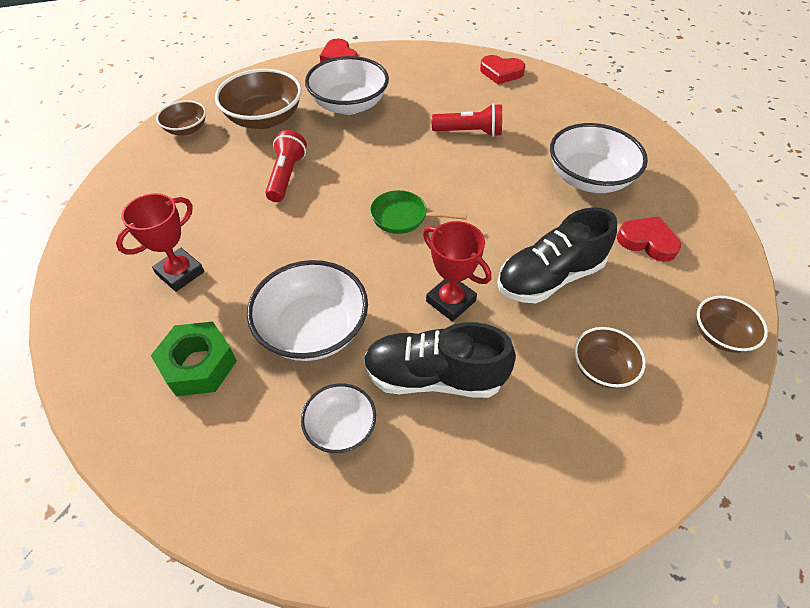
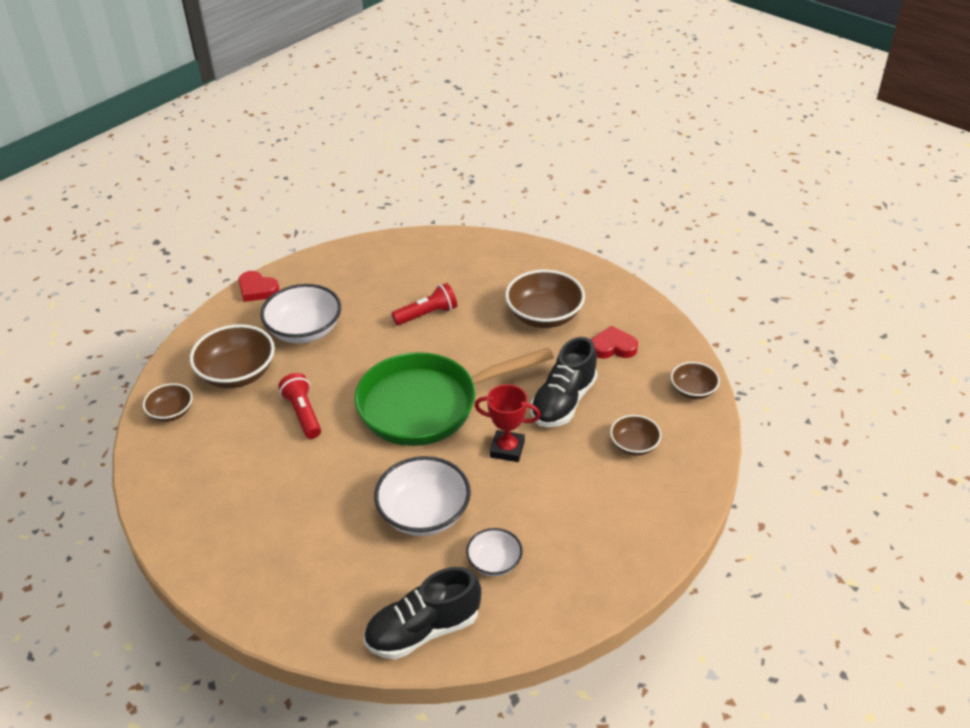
camera: 30 degrees left, 10 degrees down
red trophy [116,193,205,292] -> none
green nut [151,322,237,396] -> none
black shoe [364,322,516,398] -> black shoe moved to [364,567,481,659]
green pan [370,190,467,234] -> green pan [355,347,554,446], size x2.41
red heart [480,55,525,84] -> none
white bowl [550,123,648,193] -> brown bowl [505,270,585,328]

